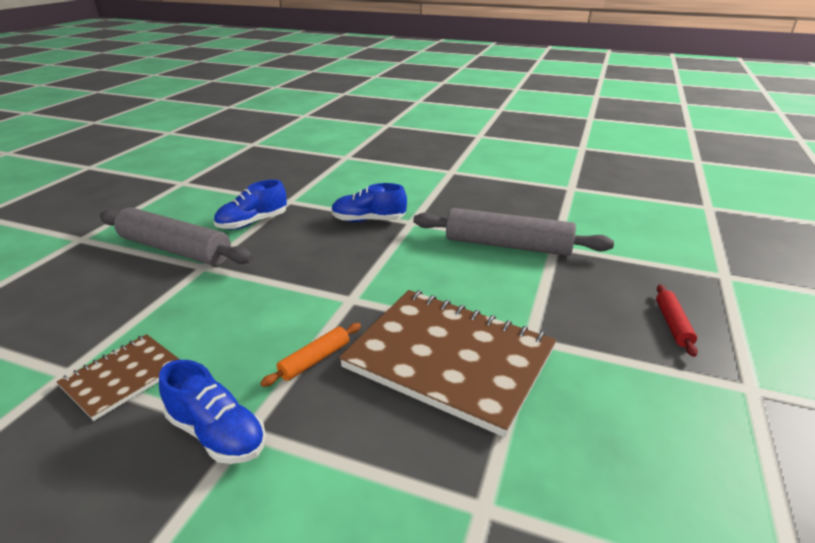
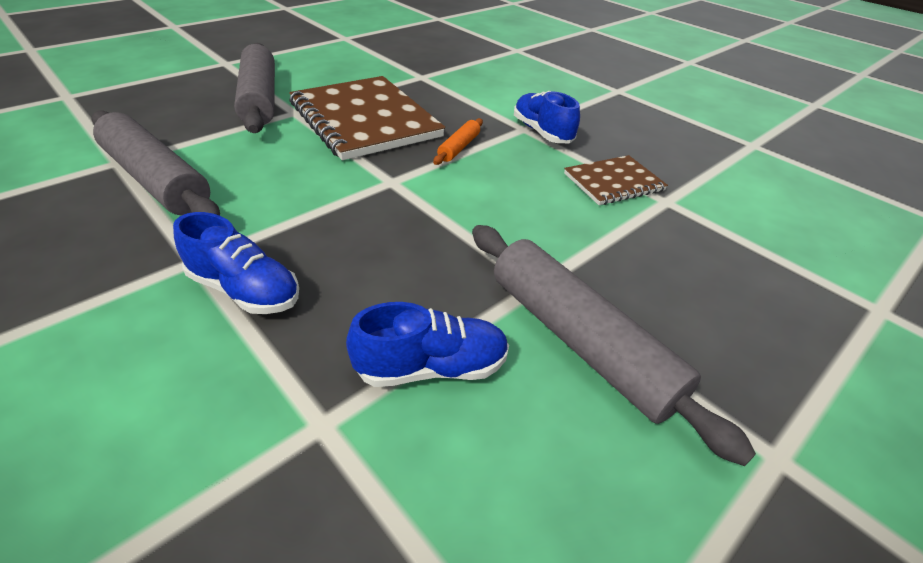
camera: 155 degrees left, 10 degrees up
orange rolling pin [260,323,361,387] -> orange rolling pin turned 45 degrees counterclockwise [433,118,483,165]
red rolling pin [656,284,698,357] -> none
none -> grey rolling pin [234,43,275,133]

